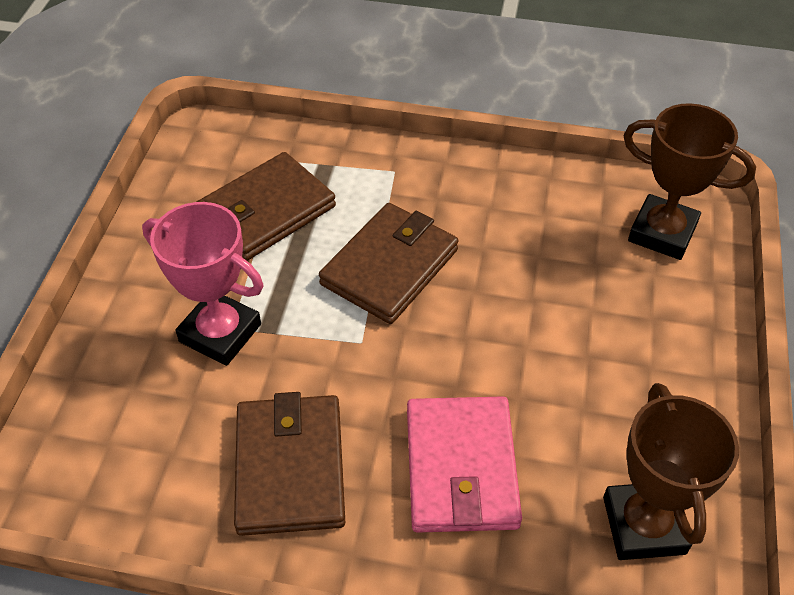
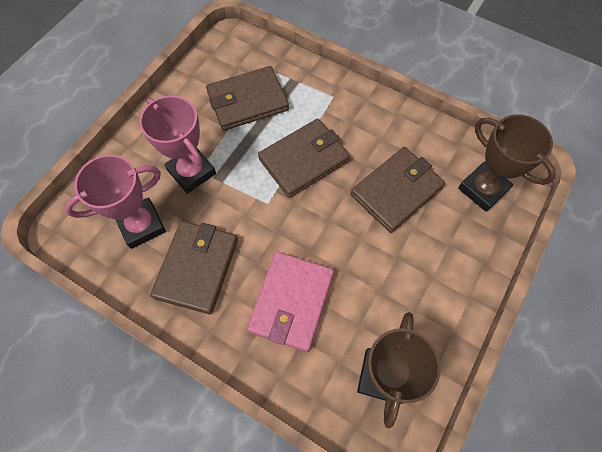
camera: 20 degrees right, 15 degrees up
none -> pink trophy [65,155,166,249]
none -> brown wallet [351,147,445,233]

